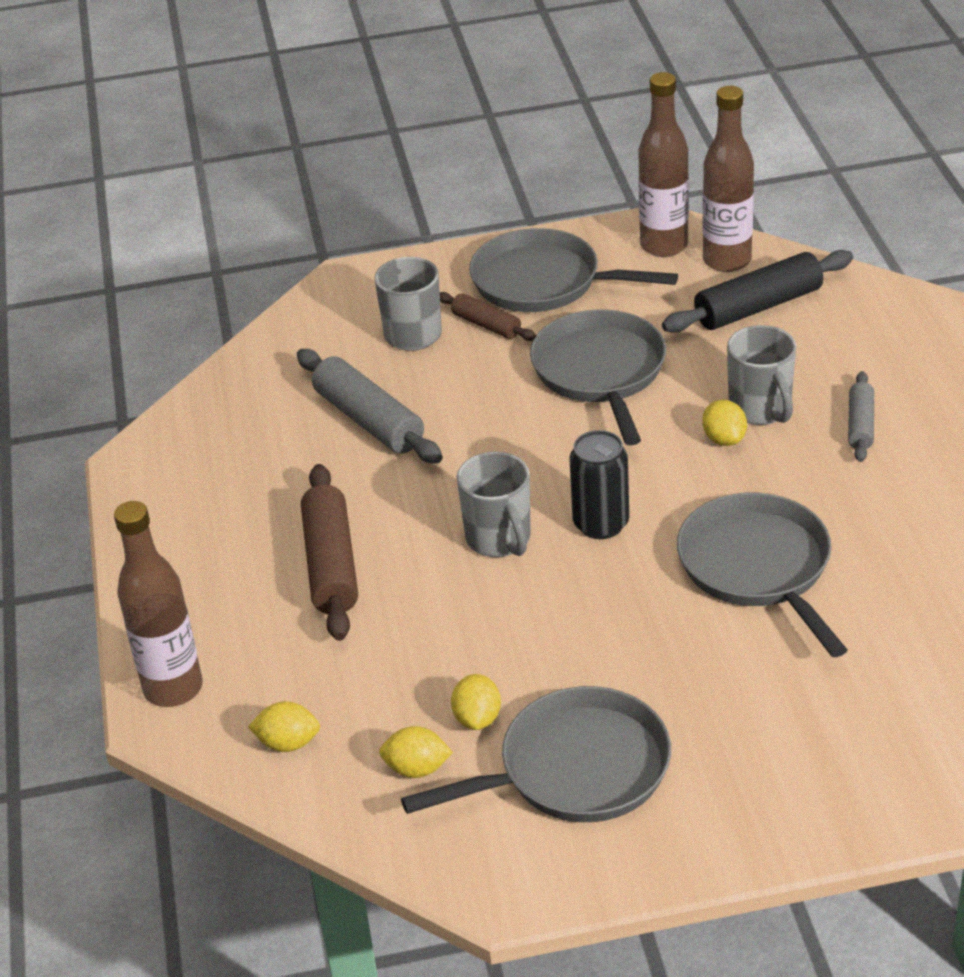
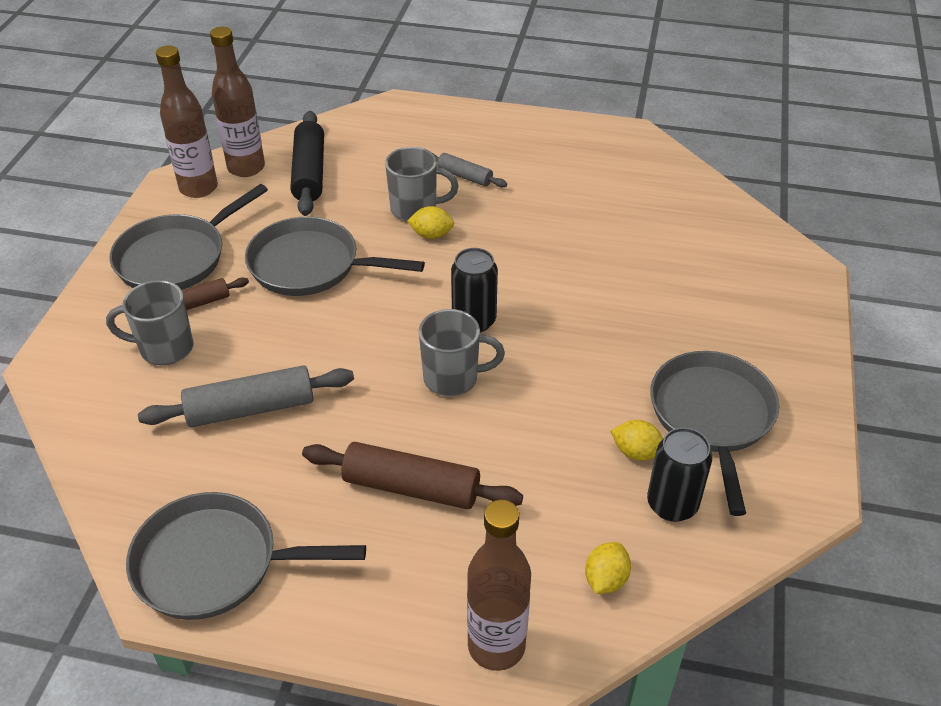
camera: 70 degrees left, 5 degrees up
yellow lemon [379,726,453,778] -> black can [647,428,712,522]
grey pan [677,493,848,657] -> grey pan moved to [126,492,366,620]

